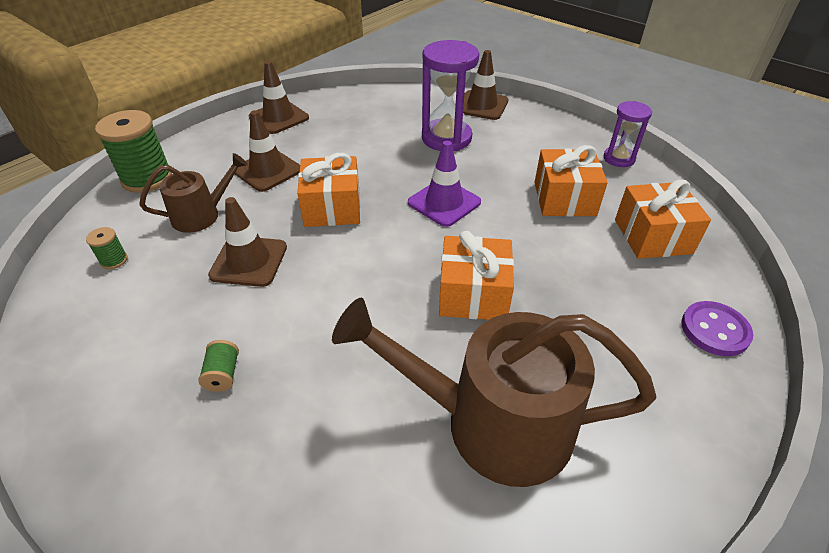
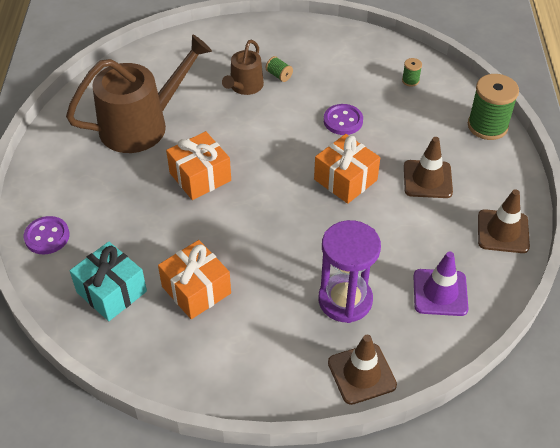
camera: 140 degrees right, 5 degrees up
brown watering can [139,153,248,233] -> brown watering can moved to [222,40,264,95]
brown traffic cone [208,197,287,287] -> purple button [324,104,363,135]
purple traffic cone [408,141,481,227] -> purple traffic cone moved to [413,251,469,316]
purple hourglass [603,101,652,167] -> none
orange gift [615,180,711,259] -> turquoise gift [70,242,147,321]

